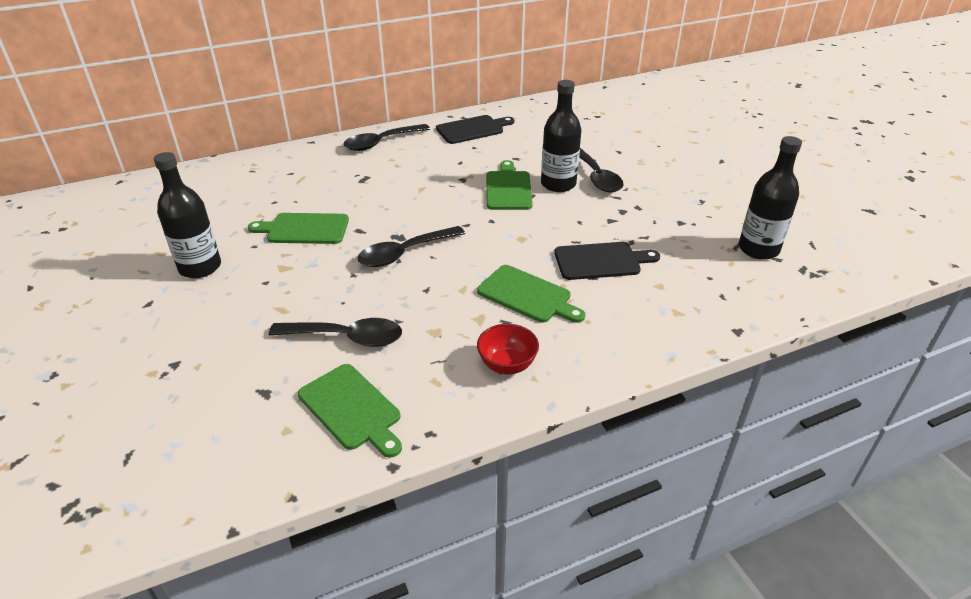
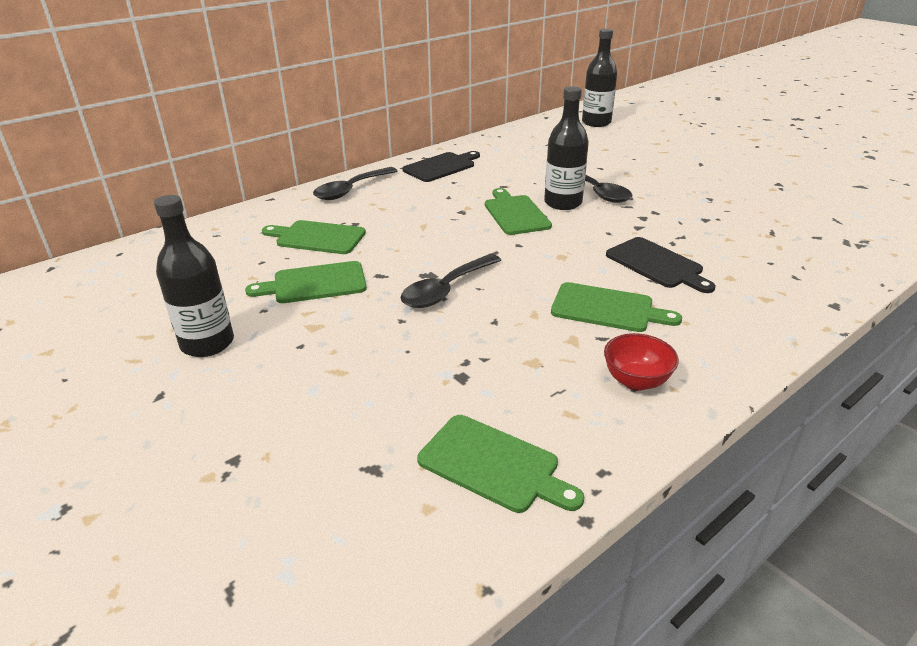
camera: 15 degrees left, 5 degrees down
black spoon [269,318,402,347] -> none
black cutting board [554,242,660,280] -> black cutting board turned 75 degrees clockwise [606,237,715,293]
black bottle [739,136,802,260] -> black bottle moved to [582,29,617,127]
none -> green cutting board [262,220,366,254]

